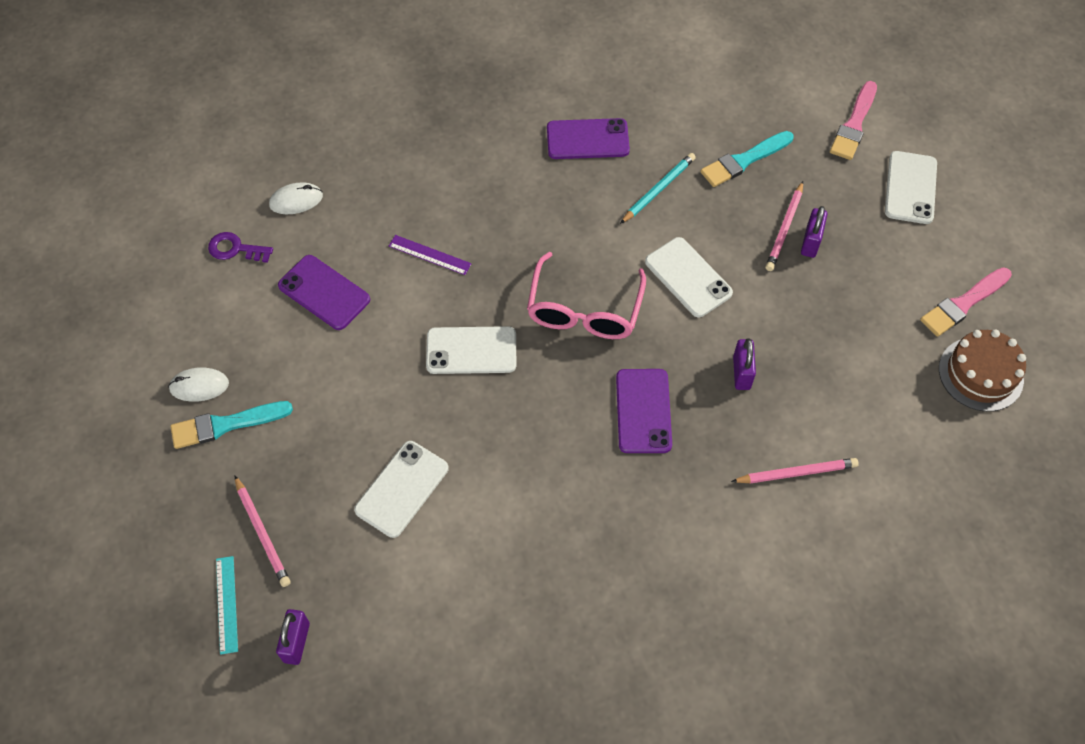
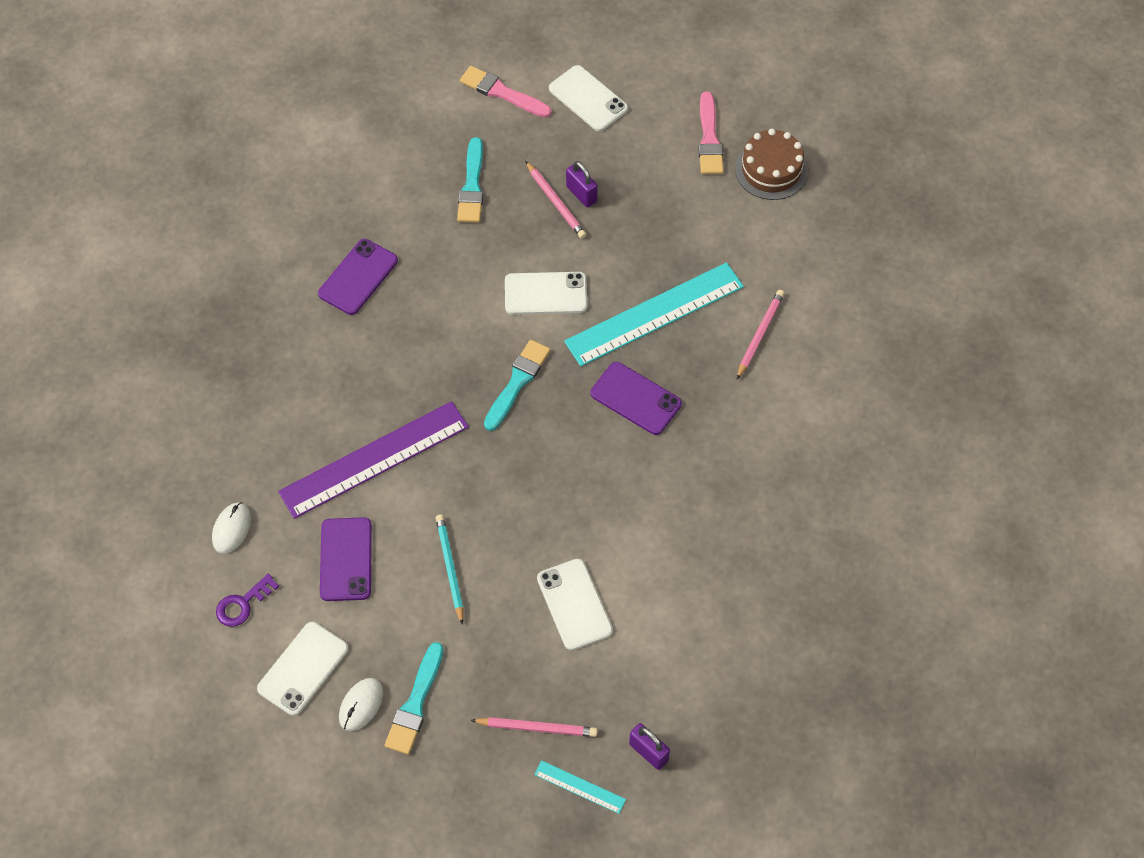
camera: 55 degrees left, 0 degrees up
purple phone [278,255,370,330] -> purple phone turned 75 degrees counterclockwise [320,517,372,601]
purple ruler [389,235,472,275] -> purple ruler [278,401,469,519], size x2.30
white phone [426,326,516,374] -> white phone moved to [257,622,348,716]
pink glasses [527,252,646,339] -> turquoise brush [484,340,550,431]
turquoise pencil [620,153,696,224] -> turquoise pencil moved to [436,514,464,625]
purple padlock [733,338,756,390] -> turquoise ruler [564,262,744,366]
pink brush [830,81,877,160] -> pink brush turned 150 degrees clockwise [460,66,552,118]

